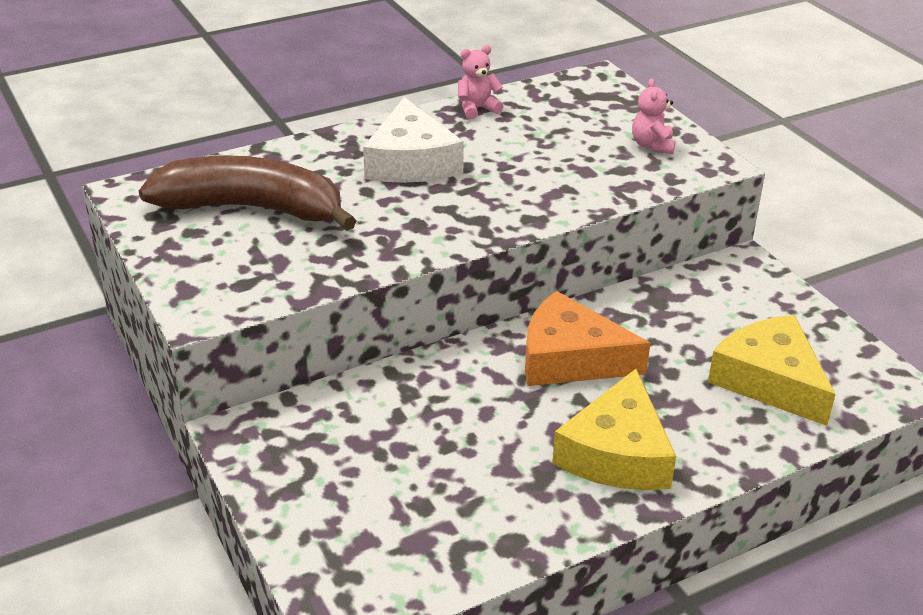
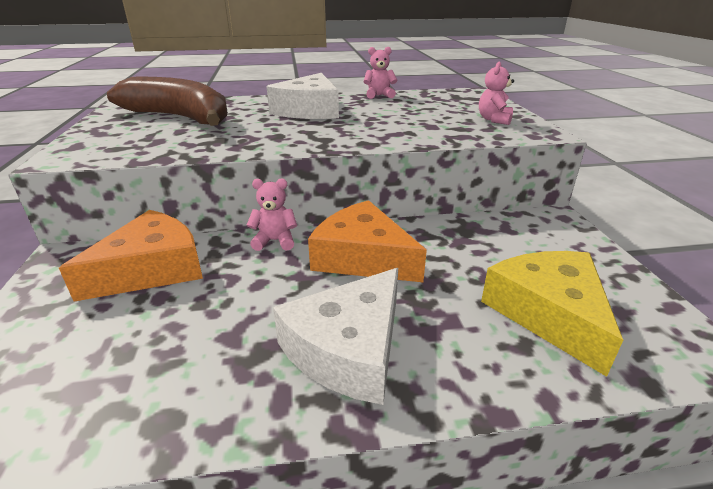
camera: 20 degrees right, 5 degrees down
yellow cheese [552,369,676,490] -> white cheese [273,268,398,405]
none -> orange cheese [59,210,203,302]
none -> pink teddy bear [247,178,297,251]

